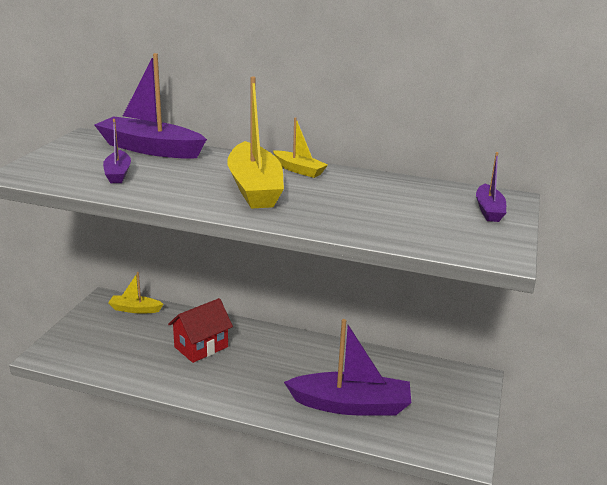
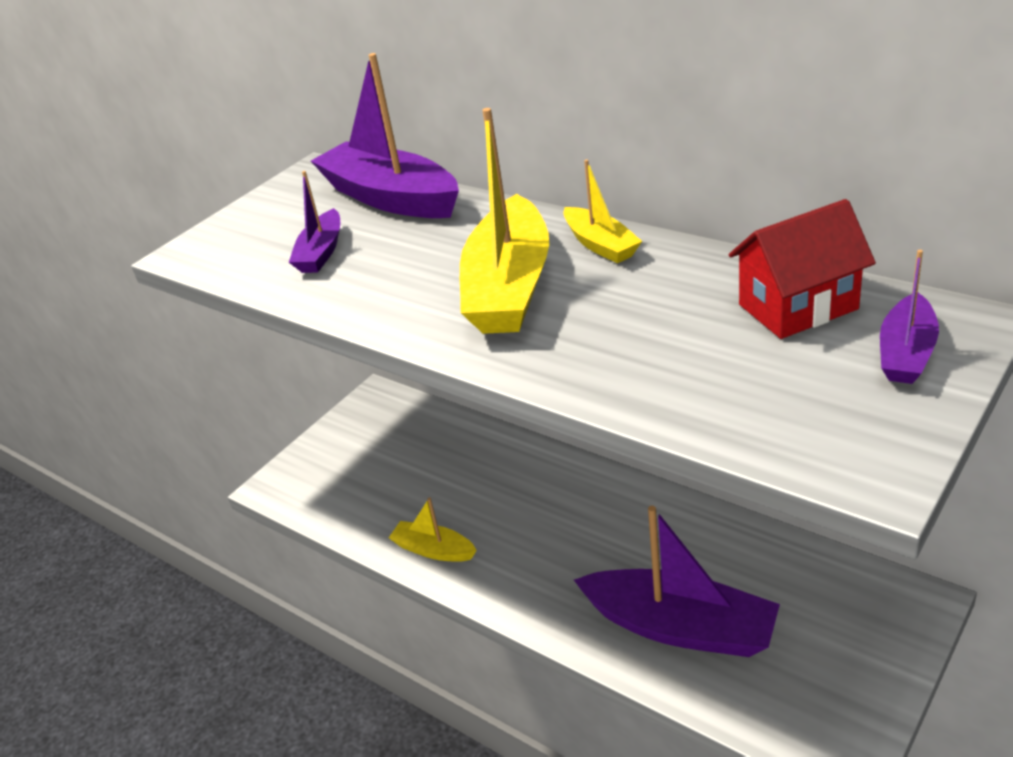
camera: 25 degrees right, 10 degrees up
yellow boat [108,272,163,314] -> yellow boat moved to [389,497,477,562]
red house [168,298,233,363] -> red house moved to [729,199,876,339]

